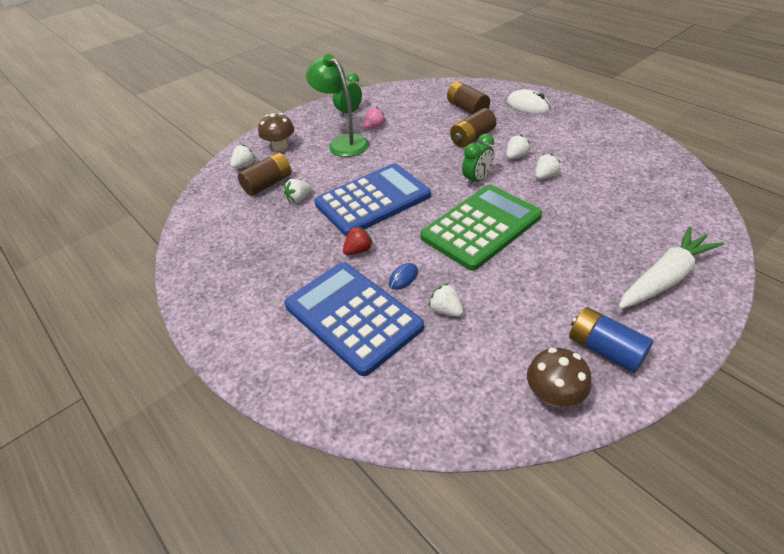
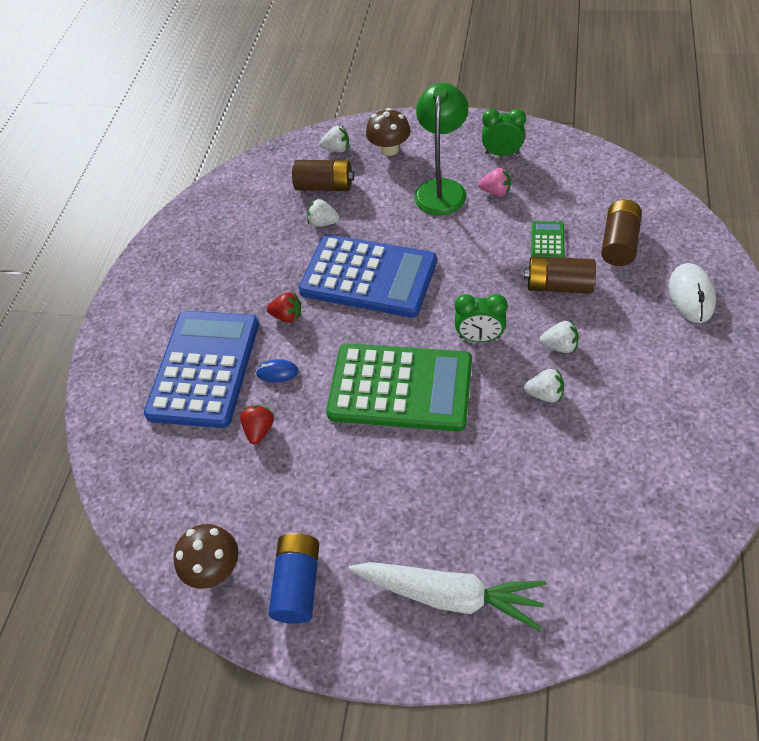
camera: 55 degrees right, 10 degrees up
white strawberry [429,283,463,317] -> red strawberry [240,405,274,444]
none -> green calculator [531,221,564,258]

